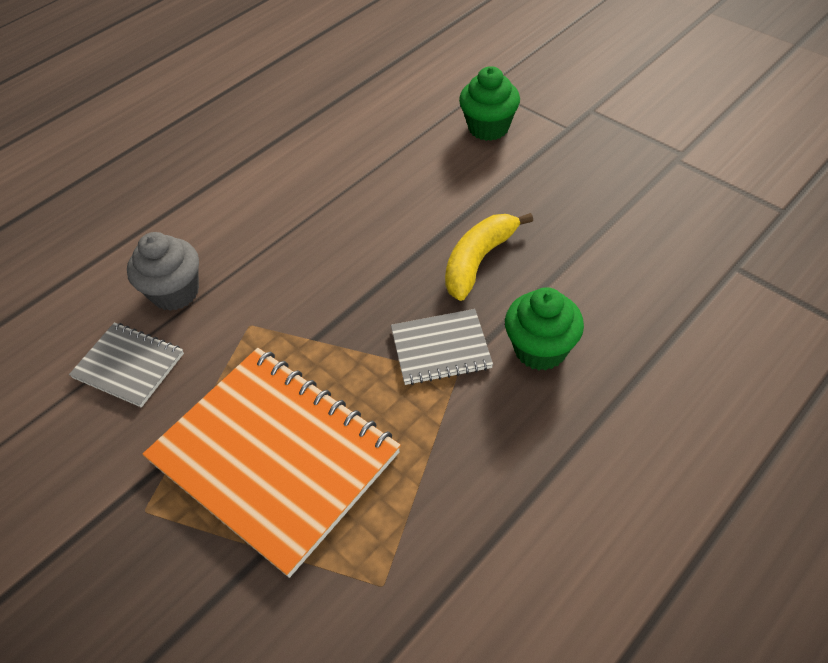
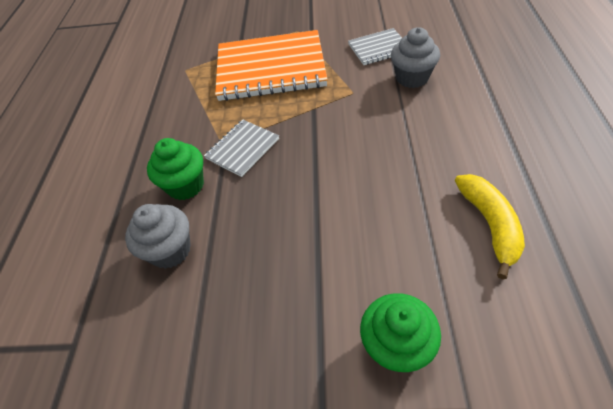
camera: 140 degrees right, 0 degrees up
yellow banana [445,213,533,301] -> yellow banana moved to [455,174,525,279]
none -> grey cupcake [125,204,191,269]

